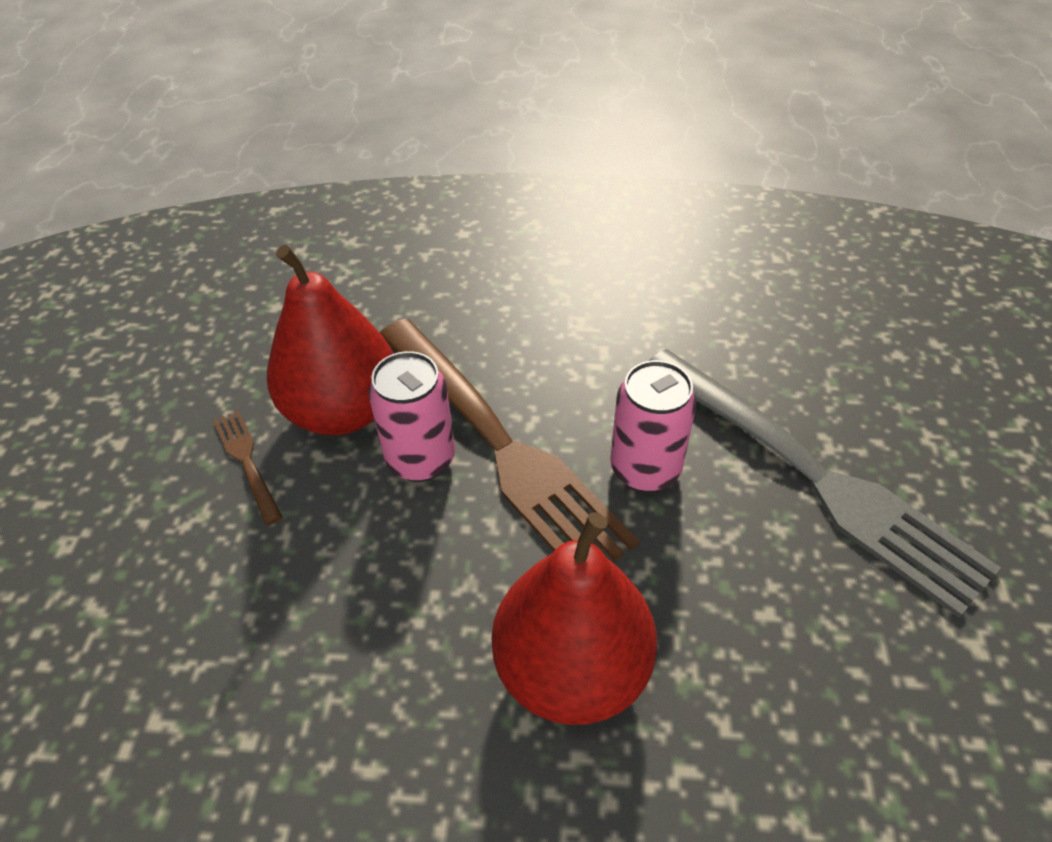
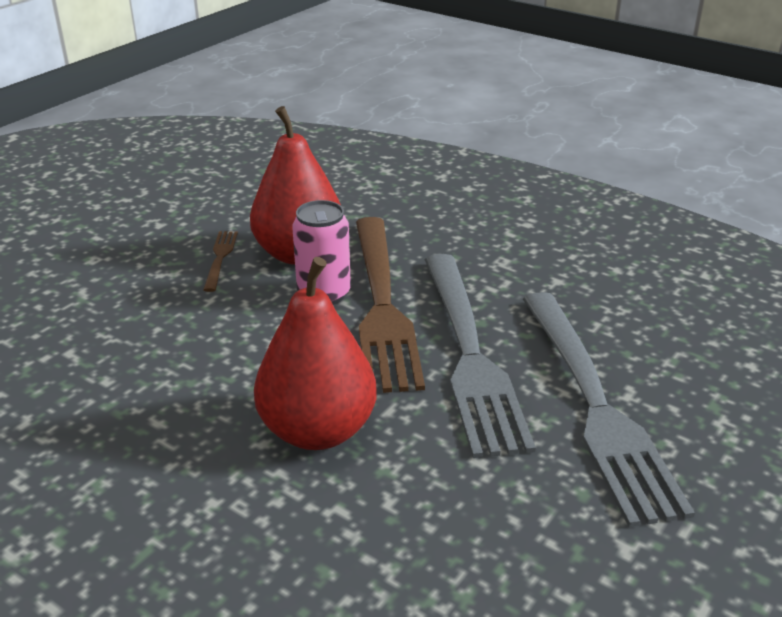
camera: 30 degrees right, 15 degrees down
pink can [610,360,697,492] -> grey fork [425,254,536,458]

